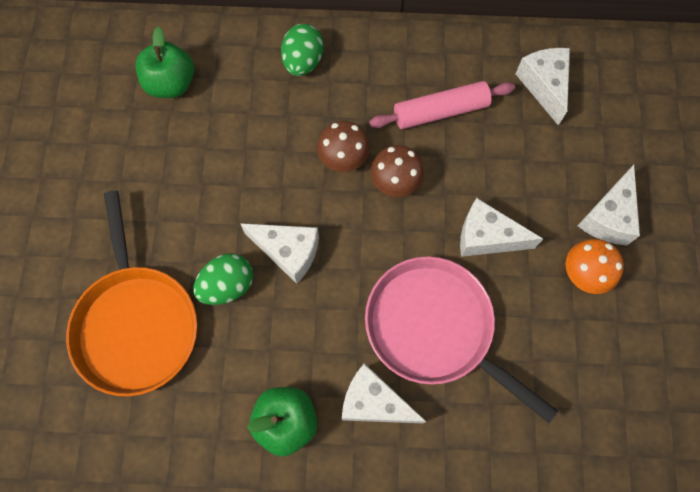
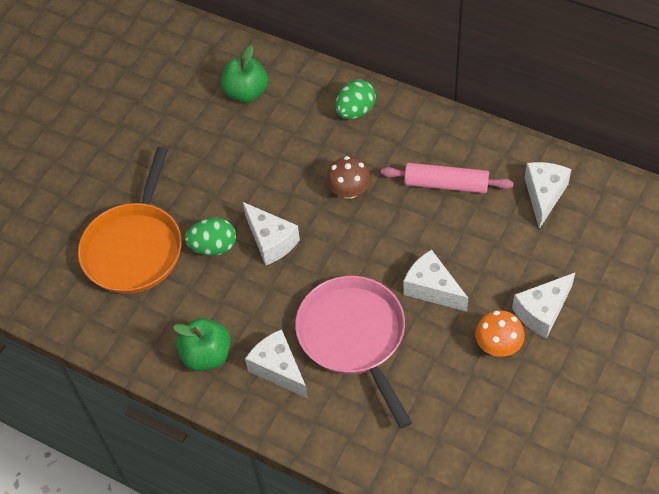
camera: 30 degrees right, 15 degrees down
brown mushroom [370,145,424,197] -> none

